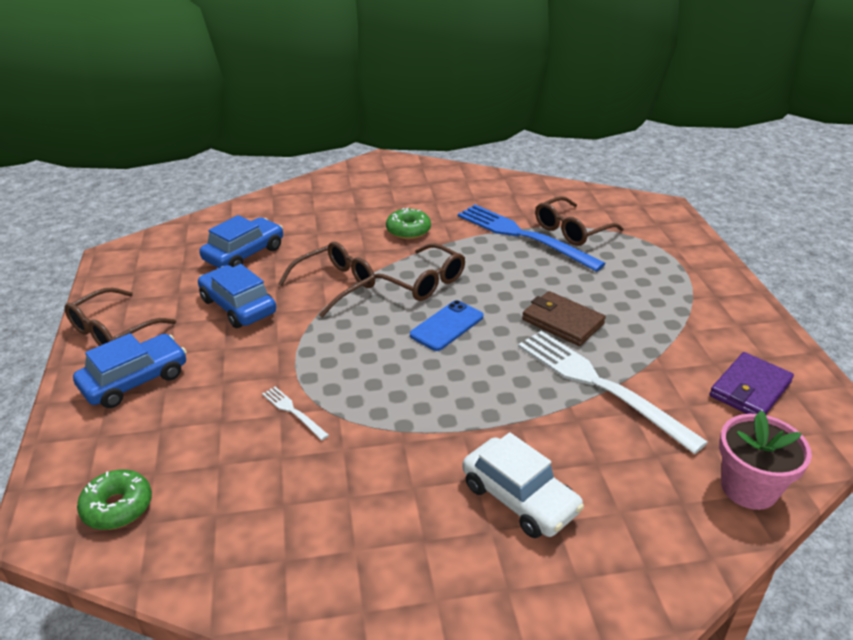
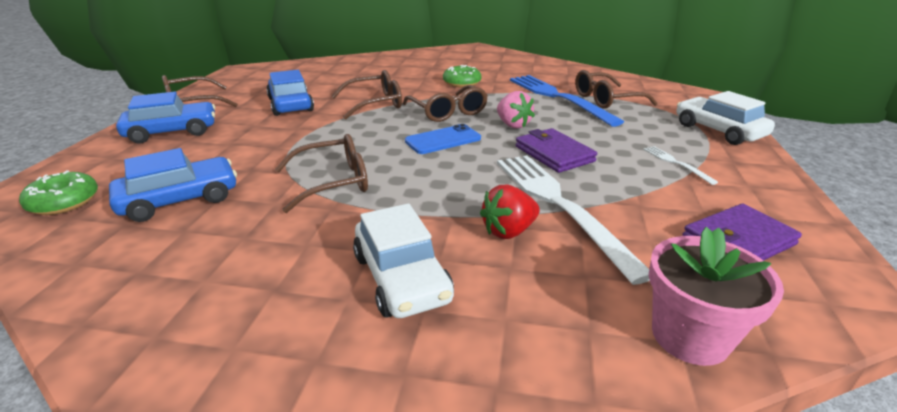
camera: 20 degrees right, 5 degrees down
blue car [200,215,283,268] -> blue car moved to [109,148,237,222]
white fork [262,387,329,440] -> white fork moved to [643,146,718,185]
brown wallet [522,291,606,346] -> purple wallet [516,128,597,173]
none -> brown glasses [275,134,368,213]
none -> red strawberry [480,185,540,239]
none -> pink strawberry [497,91,535,129]
none -> white car [677,91,775,145]

